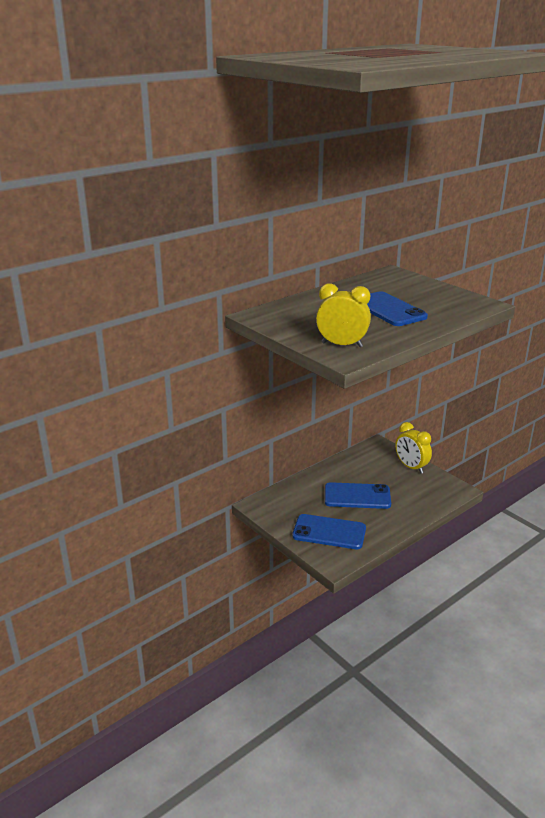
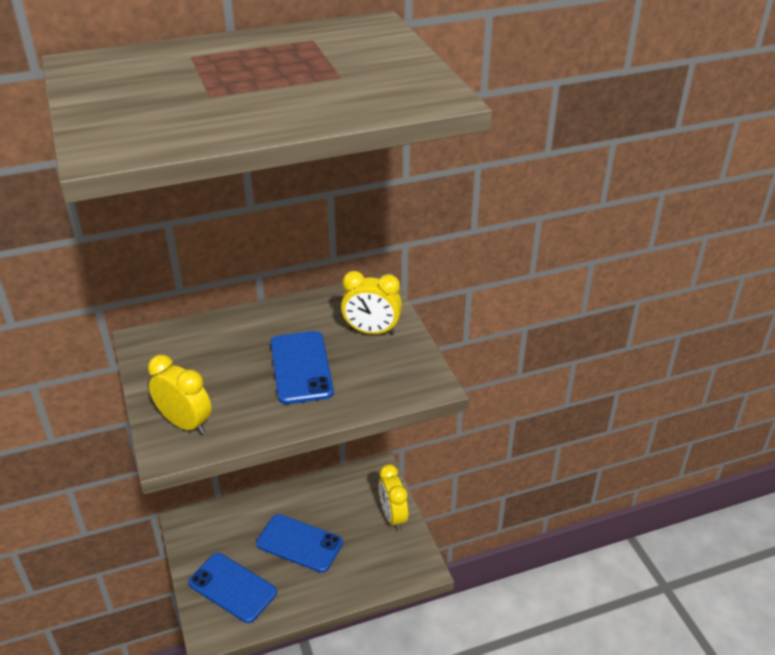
camera: 20 degrees right, 10 degrees up
none -> yellow clock [341,271,402,334]

